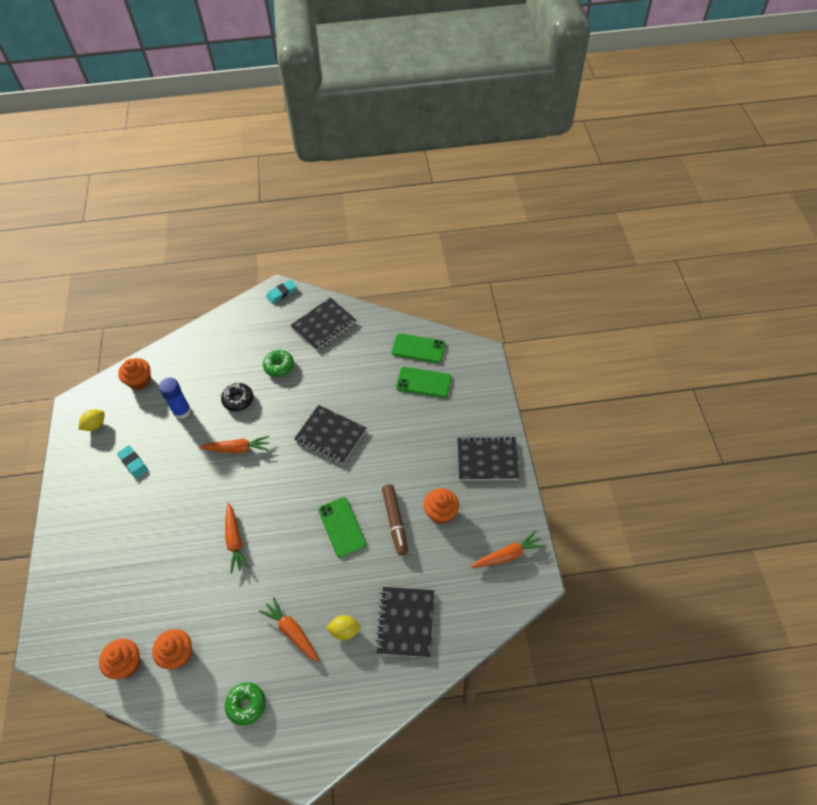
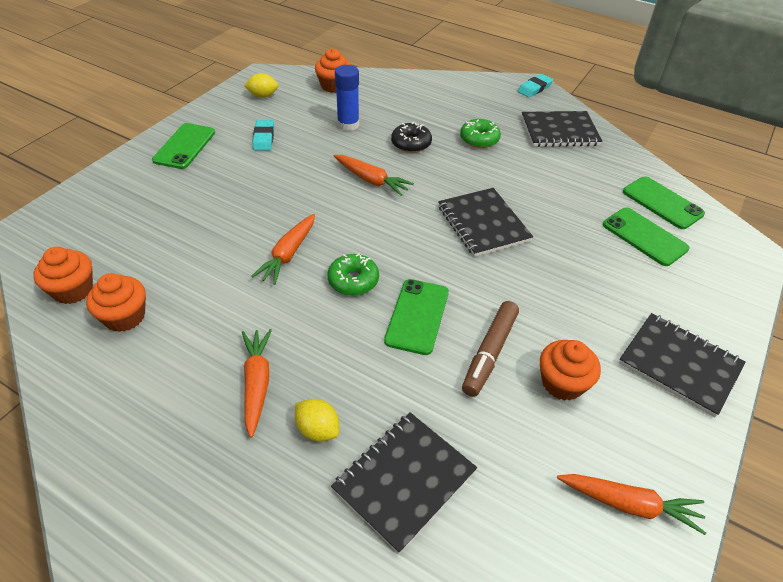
camera: 35 degrees right, 10 degrees down
green donut [225,682,266,726] -> green donut moved to [328,253,379,296]
turquoise eraser [266,280,297,304] -> turquoise eraser turned 45 degrees counterclockwise [518,74,553,98]
none -> green phone [152,123,215,169]

